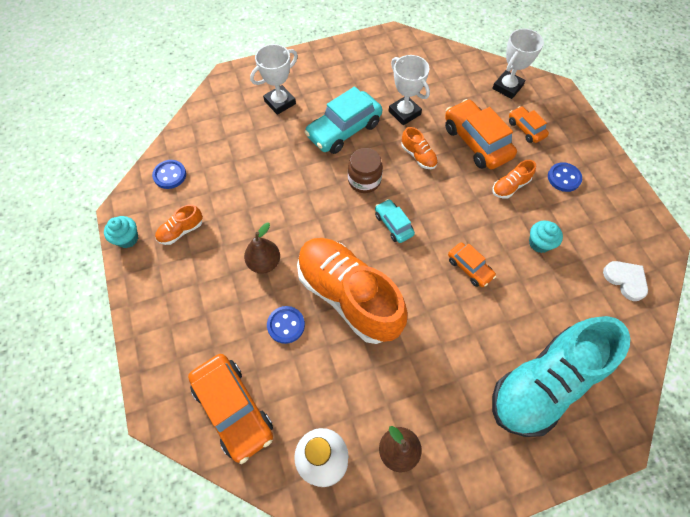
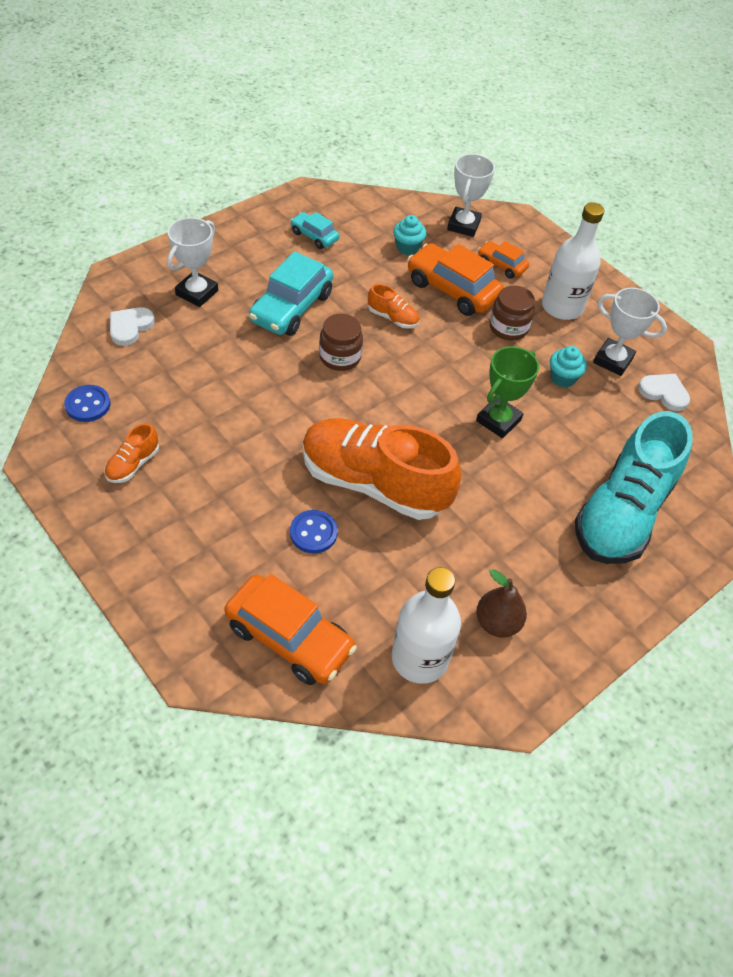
camera: 25 degrees left, 10 degrees down
turquoise cupcake [104,216,138,248] -> turquoise cupcake moved to [393,215,426,255]
brown pear [244,223,280,274] -> none
turquoise car [375,199,415,243] -> turquoise car moved to [290,212,339,249]
white trophy [389,55,430,125] -> white trophy moved to [593,288,667,376]
orange car [448,243,496,287] -> green trophy [476,346,539,438]
orange shoe [492,160,536,199] -> brown jar [489,285,535,341]
blue button [548,162,582,192] -> white bottle [542,202,604,320]
none -> white heart [110,307,155,346]

